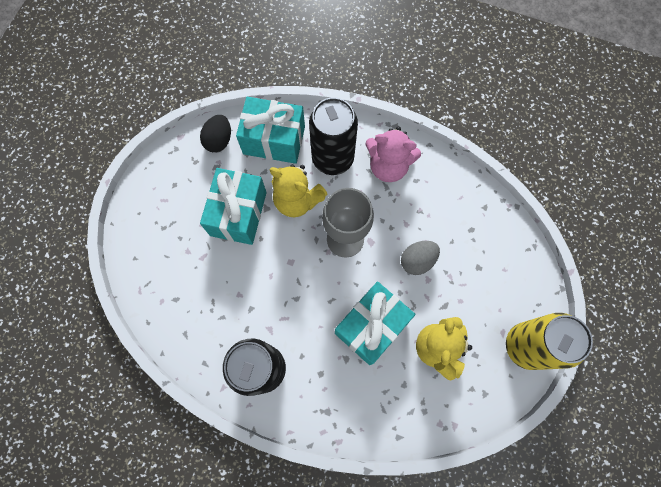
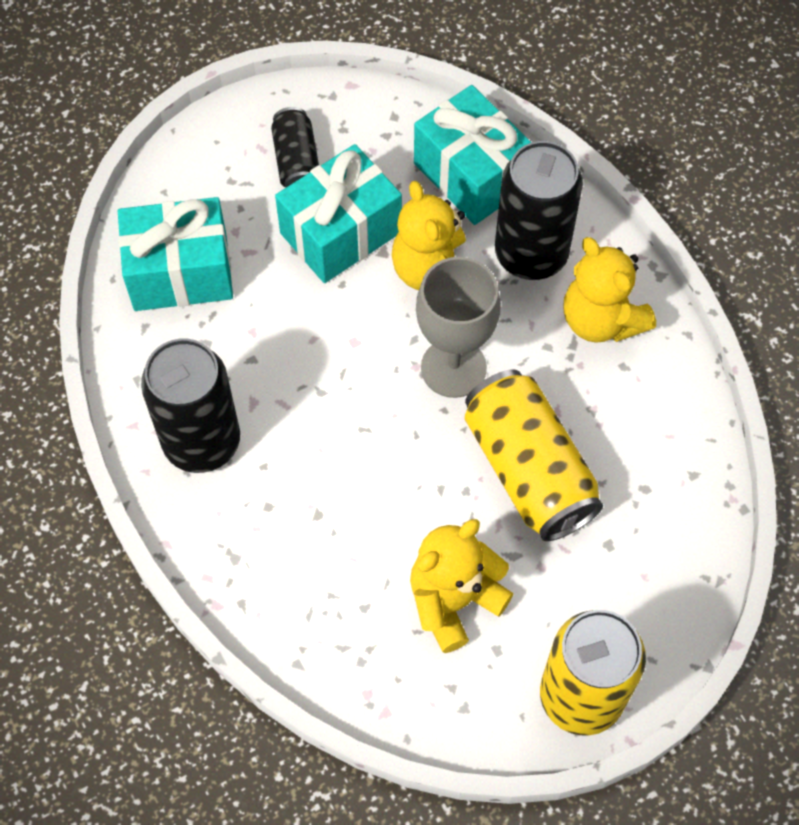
camera: 40 degrees right, 10 degrees down
black egg [200,115,231,152] -> none
turquoise gift [335,281,415,365] -> turquoise gift moved to [118,197,233,311]
pink teddy bear [365,127,421,182] -> yellow teddy bear [563,237,656,343]
grey egg [401,241,440,275] -> yellow can [465,369,603,541]
none -> black can [271,107,319,188]

